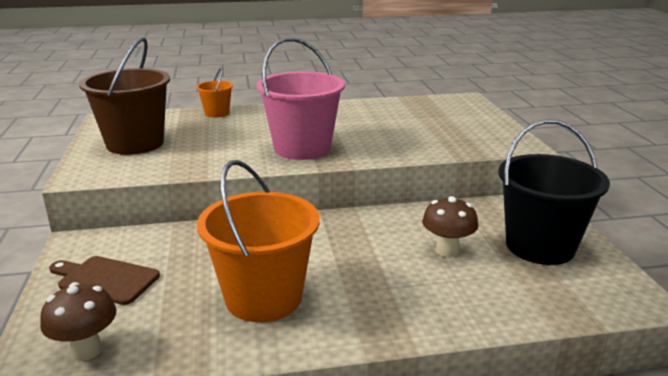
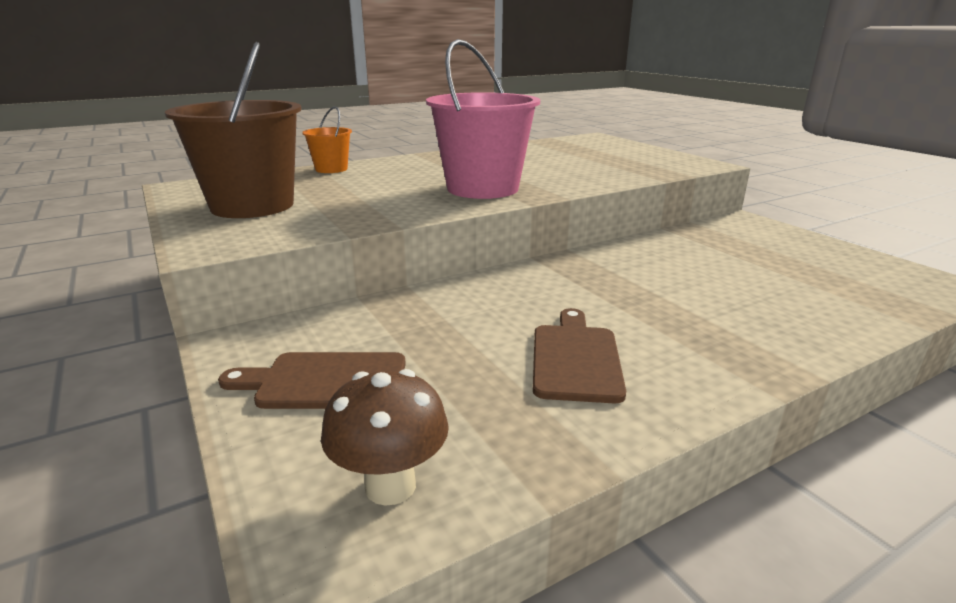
camera: 20 degrees left, 0 degrees up
orange bucket [197,160,320,322] -> brown cutting board [533,308,626,403]
brown mushroom [422,196,478,257] -> none
black bucket [498,119,610,265] -> none

